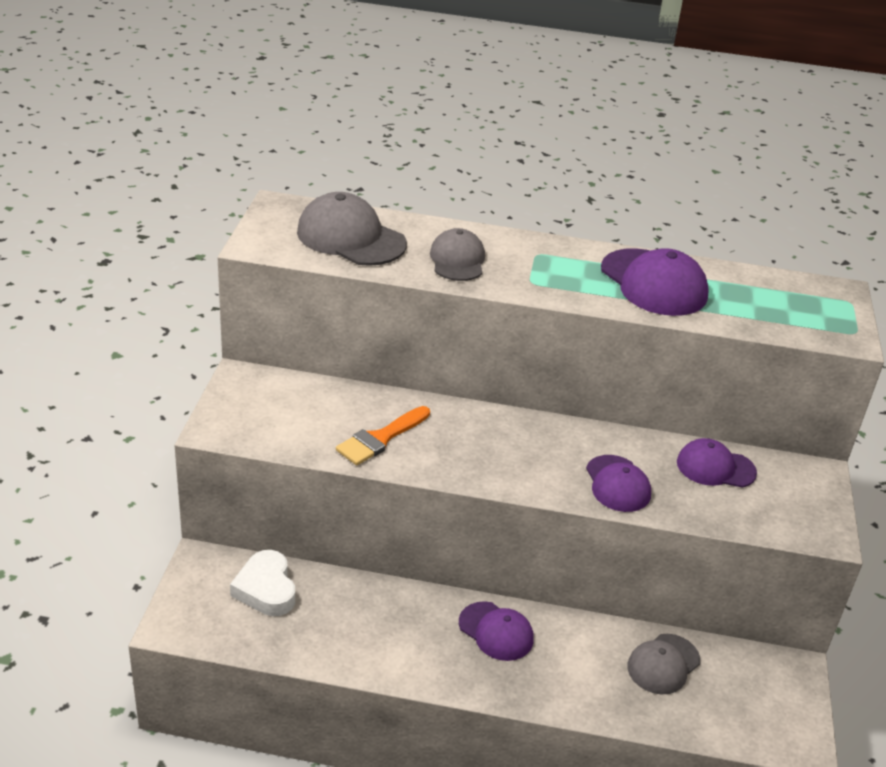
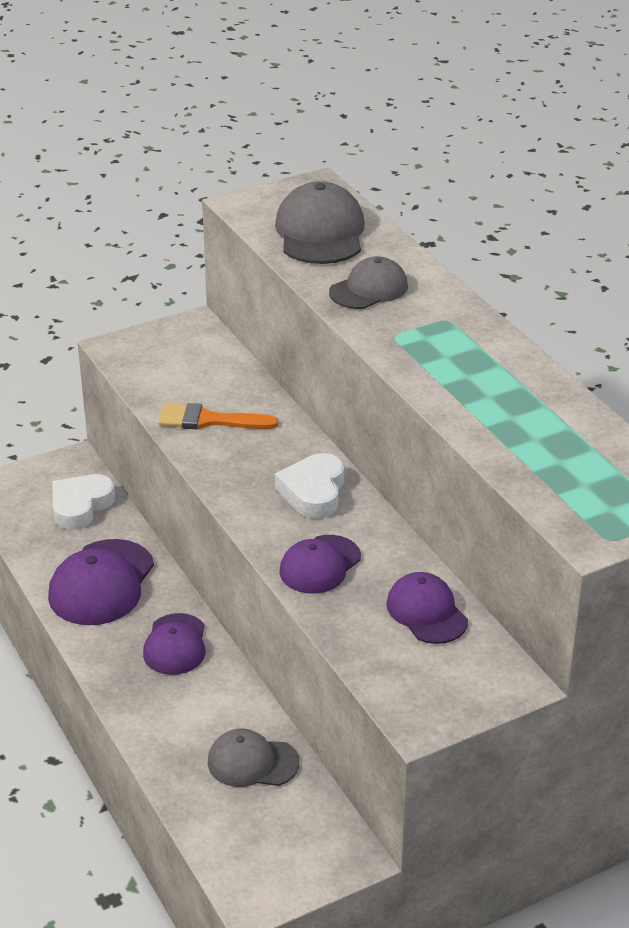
camera: 55 degrees right, 0 degrees up
purple cap [601,248,709,316] -> purple cap moved to [48,539,154,625]
none -> white heart [275,453,344,519]

